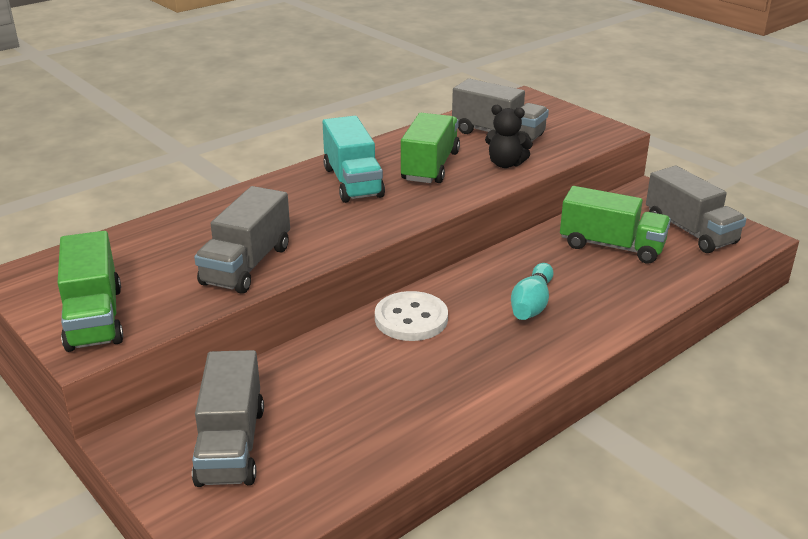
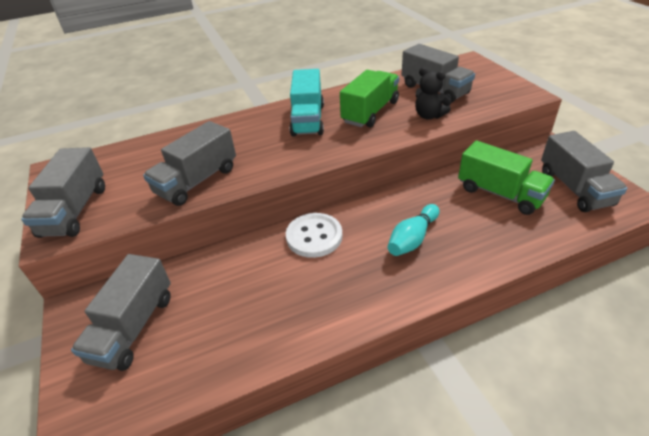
camera: 20 degrees right, 10 degrees up
green truck [57,231,123,352] -> grey truck [21,147,105,238]

